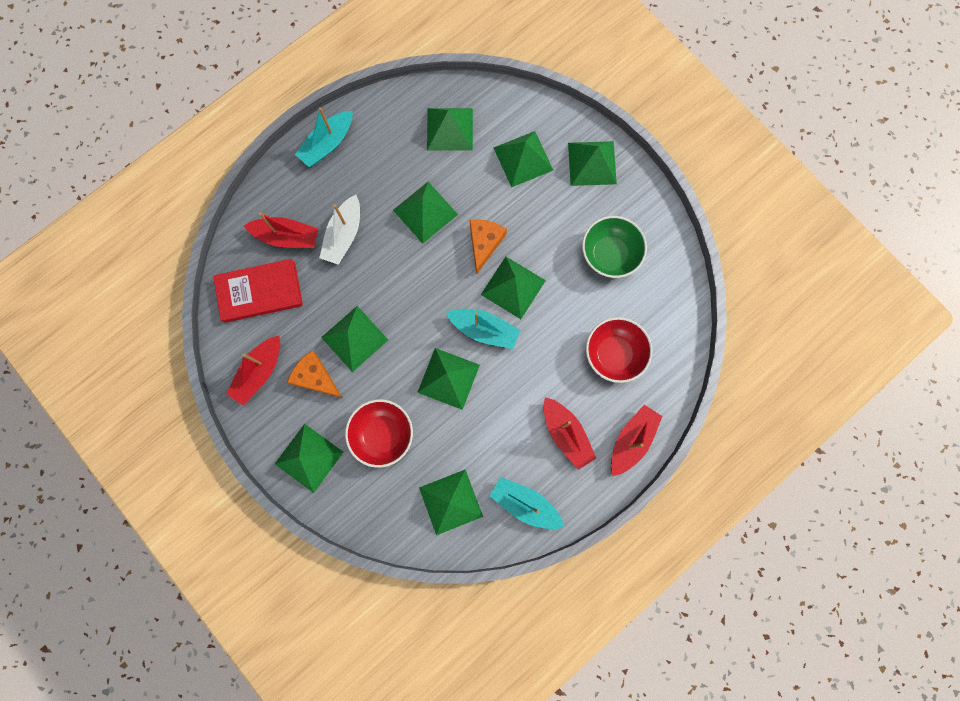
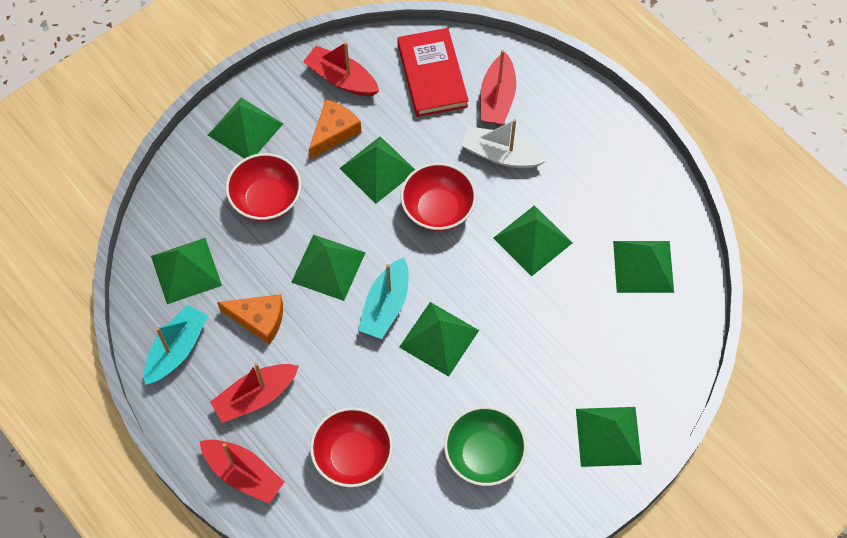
camera: 90 degrees right, 15 degrees down
turquoise boat [295,107,353,167] -> none
orange cheese [470,220,507,274] -> orange cheese moved to [217,294,283,345]
green pyramid [494,131,554,187] -> none
none -> red bowl [401,163,476,231]

